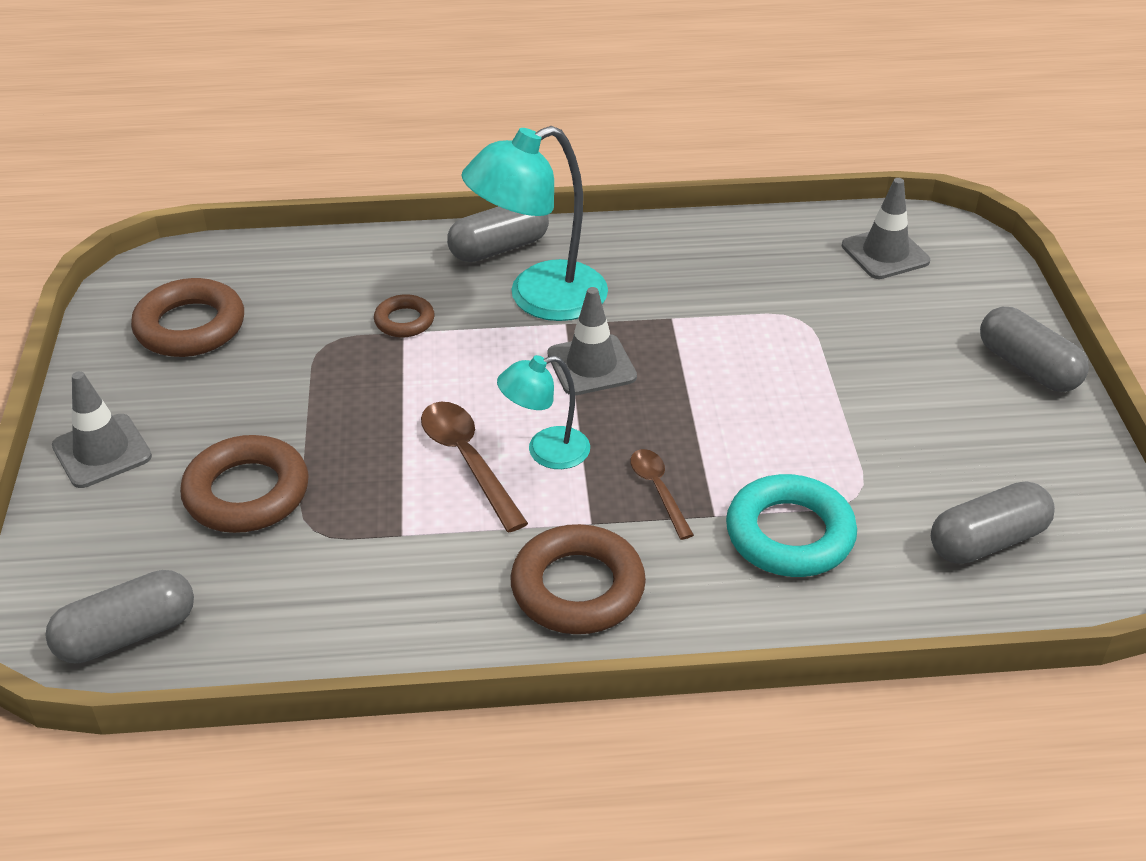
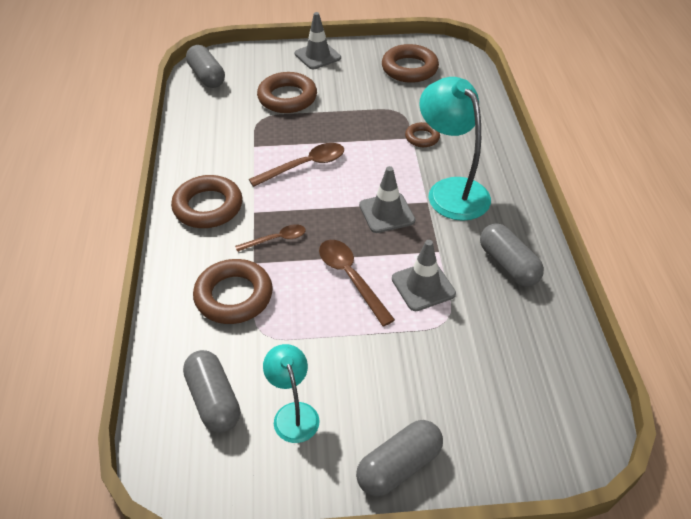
camera: 90 degrees right, 5 degrees up
grey capsule [447,206,549,262] -> grey capsule moved to [480,224,544,287]
turquoise lamp [497,355,590,469] -> turquoise lamp moved to [263,344,320,443]
turquoise ring [726,474,857,577] -> brown ring [193,259,273,324]
grey traffic cone [842,178,930,279] -> grey traffic cone moved to [392,240,456,311]
none -> brown spoon [319,240,395,326]

